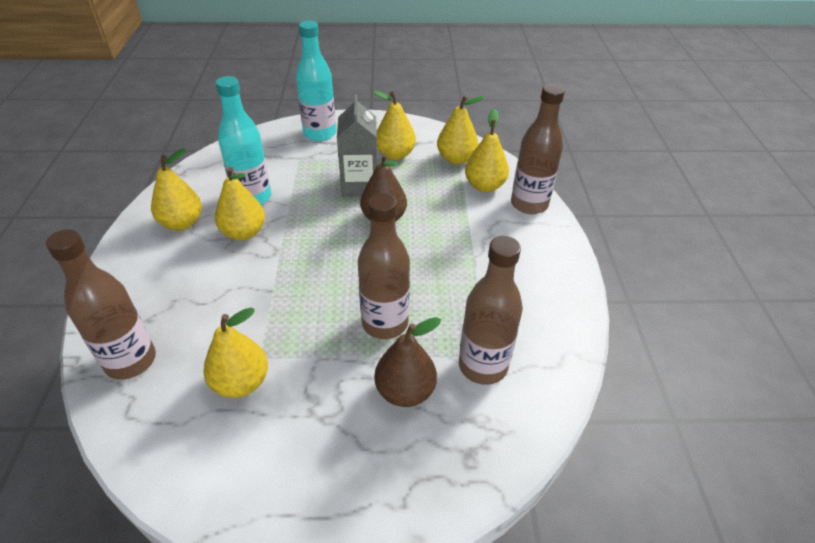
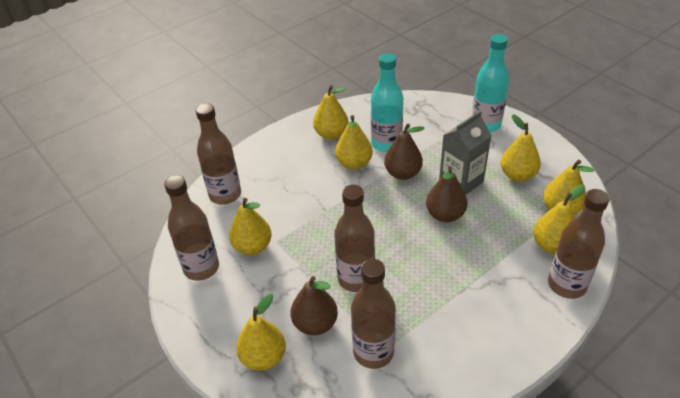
camera: 55 degrees right, 0 degrees up
none -> brown bottle [164,175,219,281]
none -> yellow pear [236,294,286,371]
none -> brown pear [384,124,425,180]

